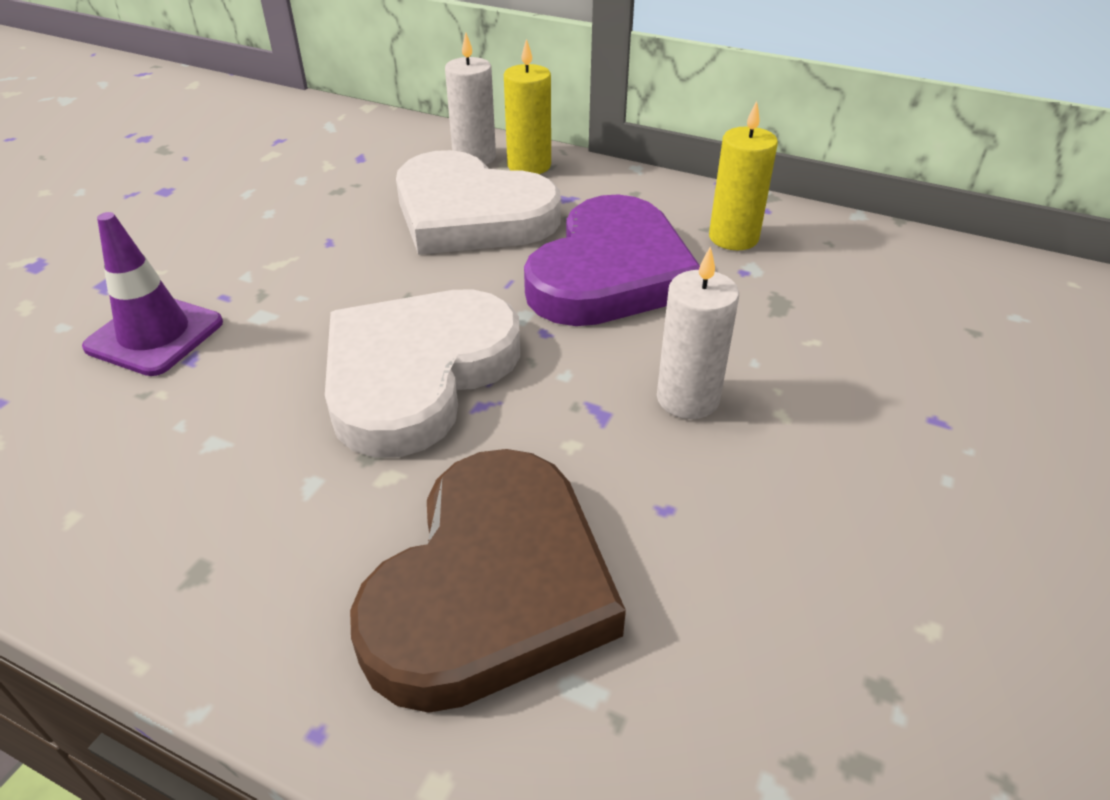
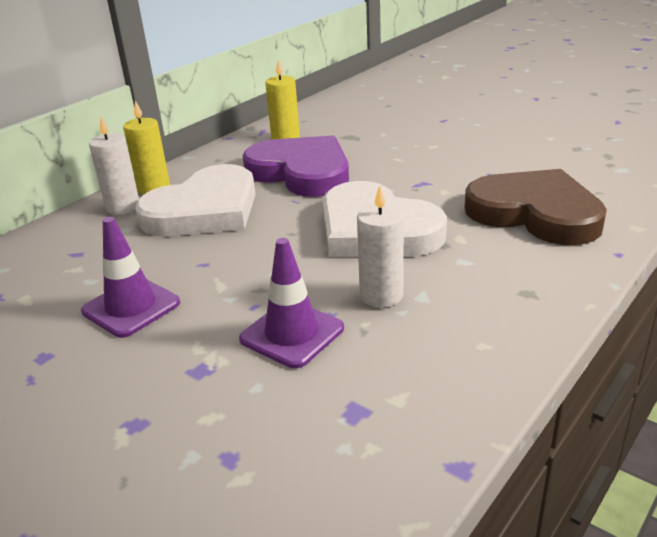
camera: 75 degrees left, 10 degrees down
white candle [657,246,739,419] -> white candle moved to [357,185,404,308]
none -> purple traffic cone [81,217,180,338]

